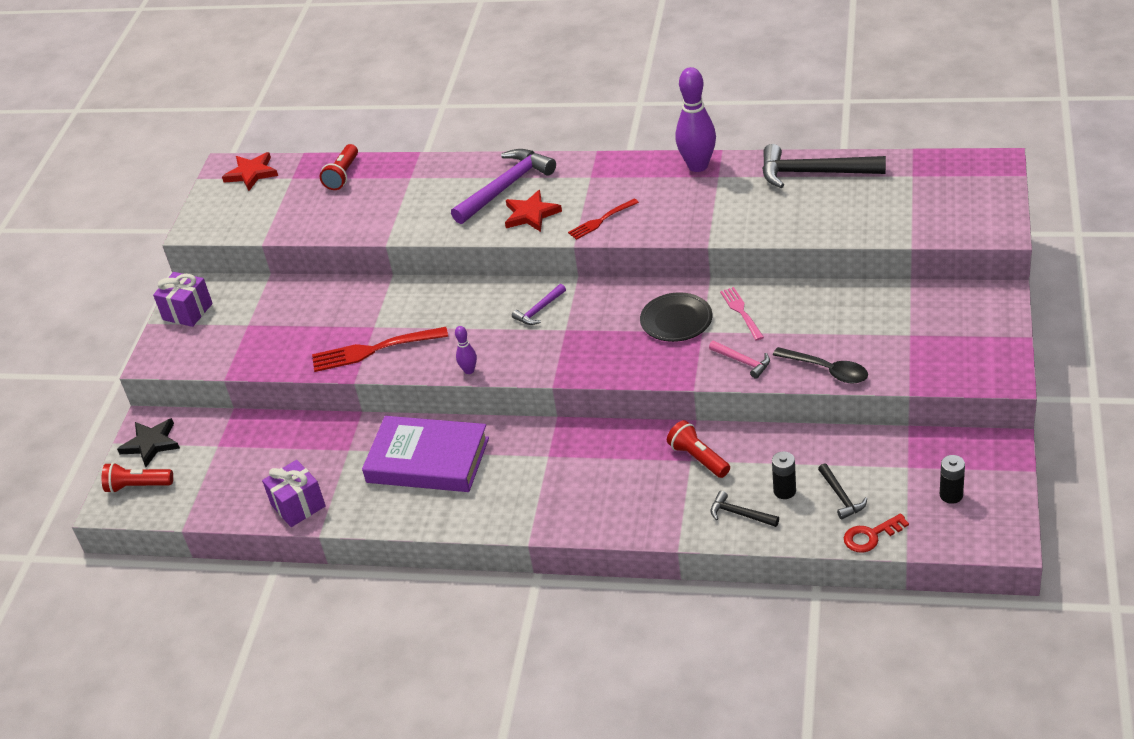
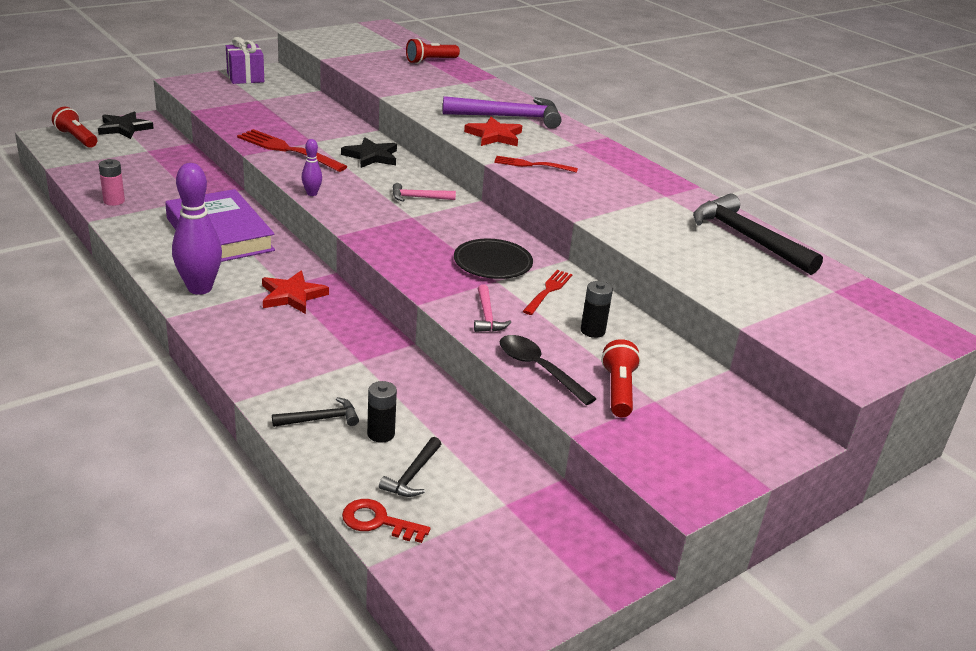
camera: 35 degrees right, 10 degrees down
red star [222,152,278,191] -> red star moved to [262,271,329,314]
purple gift [262,460,326,527] -> pink battery [99,159,125,206]
purple hammer [512,284,566,325] -> pink hammer [393,183,456,202]
red flashlight [667,420,730,478] -> red flashlight moved to [601,339,641,417]
purple bowling pin [675,67,716,172] -> purple bowling pin moved to [172,163,222,295]
black hammer [711,491,779,527] -> black hammer turned 90 degrees clockwise [272,397,359,427]
pink fork [720,287,764,341] -> red fork [523,270,572,315]
black spoon [773,347,868,384] -> black spoon turned 150 degrees clockwise [500,335,597,405]
black battery [940,455,965,504] -> black battery moved to [581,281,613,338]
none -> black star [341,137,397,168]

